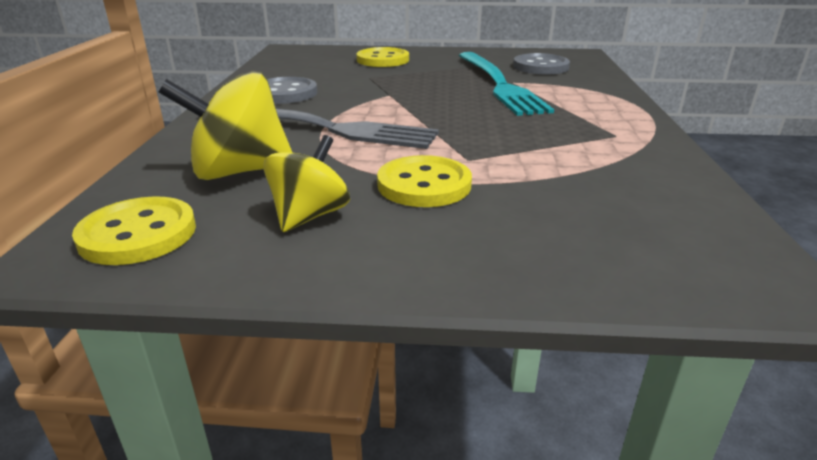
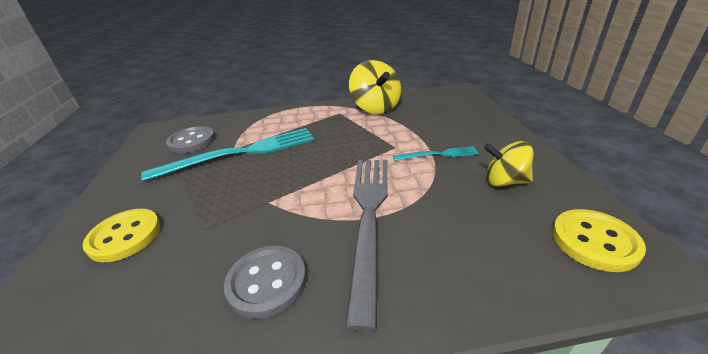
camera: 100 degrees left, 5 degrees up
yellow spinning top [158,71,293,180] -> yellow spinning top moved to [349,60,401,114]
yellow button [377,155,472,207] -> turquoise fork [393,146,479,161]

